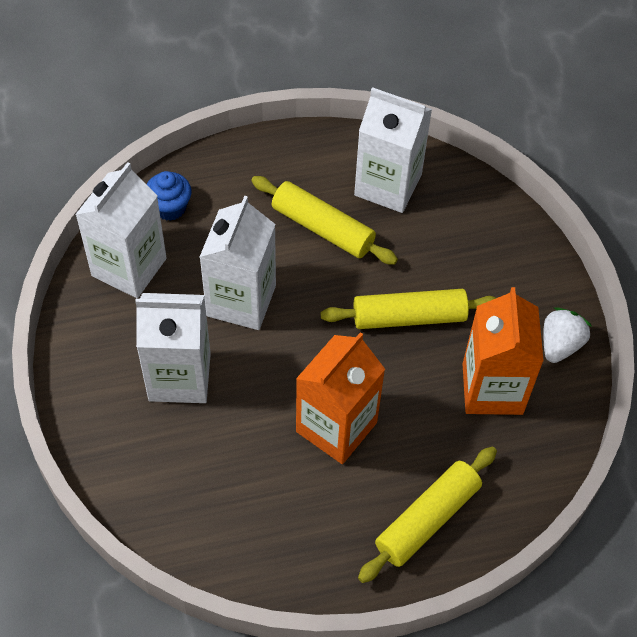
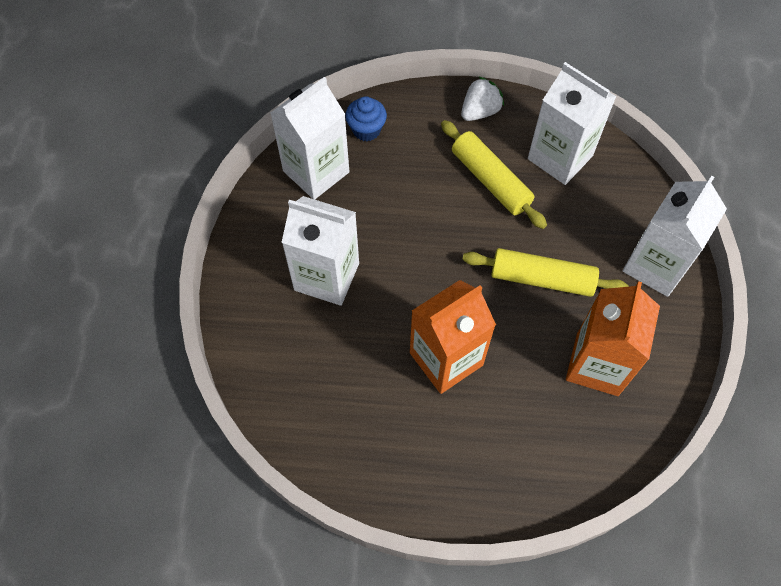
camera: 20 degrees right, 5 degrees up
white carton [200,196,276,330] -> white carton moved to [623,176,727,297]
yellow rolling pin [358,447,497,583] -> none
white strawberry [543,307,592,363] -> white strawberry moved to [461,76,504,121]

